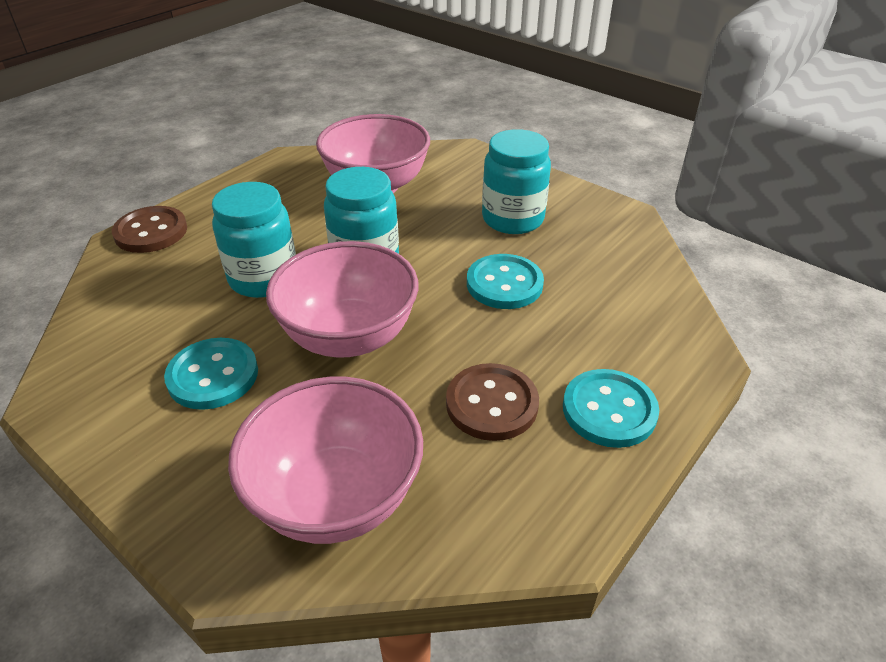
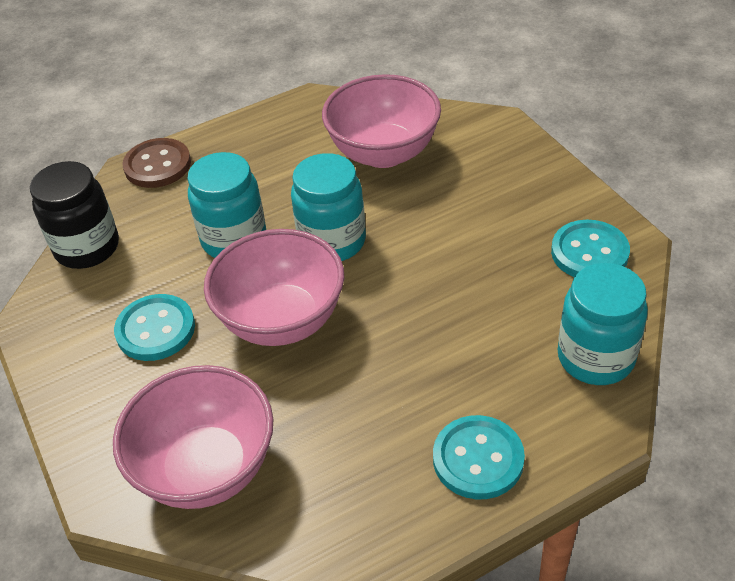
camera: 25 degrees right, 5 degrees up
brown button [446,363,539,441] -> none
turquoise button [467,254,544,309] -> turquoise button moved to [551,220,630,277]
turquoise jar [482,129,551,234] -> turquoise jar moved to [557,263,648,385]
none -> black jar [30,161,119,269]

